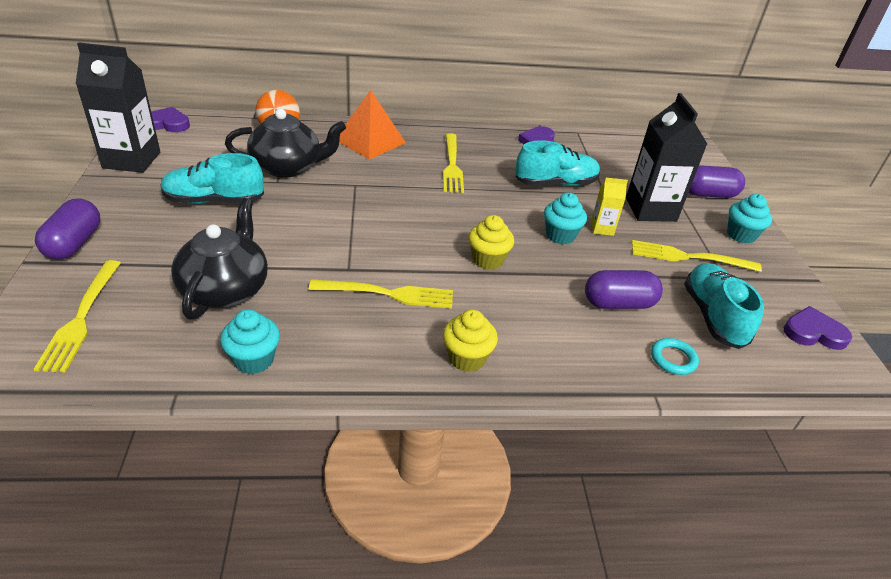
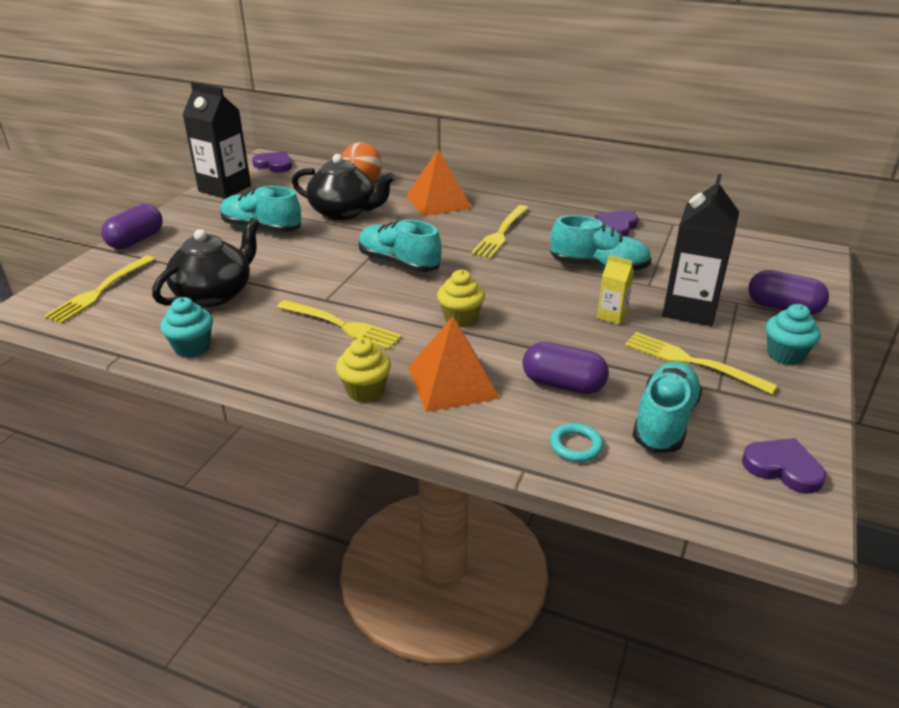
camera: 30 degrees right, 5 degrees down
turquoise cupcake [544,193,587,244] -> none
none -> turquoise shoe [359,220,442,272]
none -> orange pyramid [408,316,500,412]

